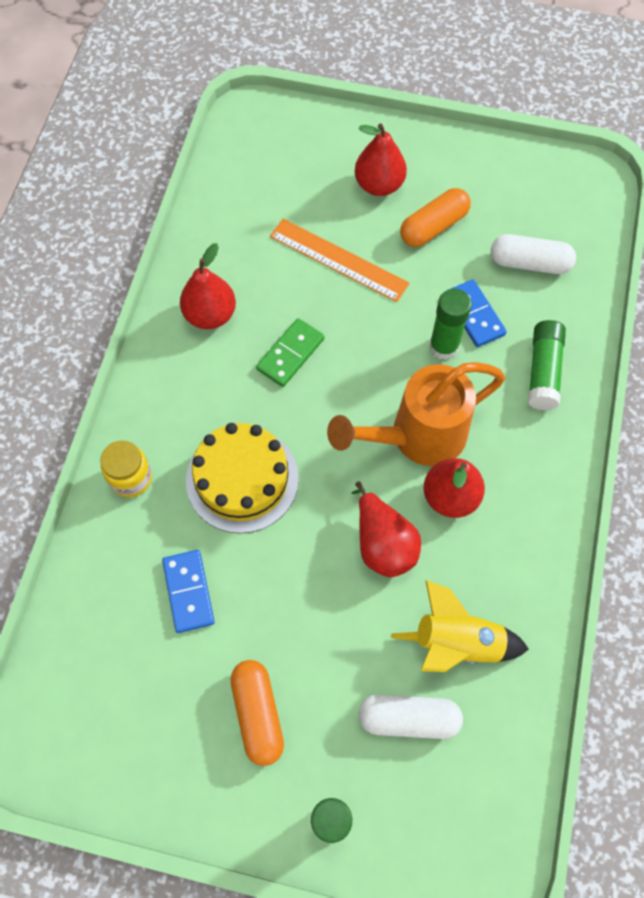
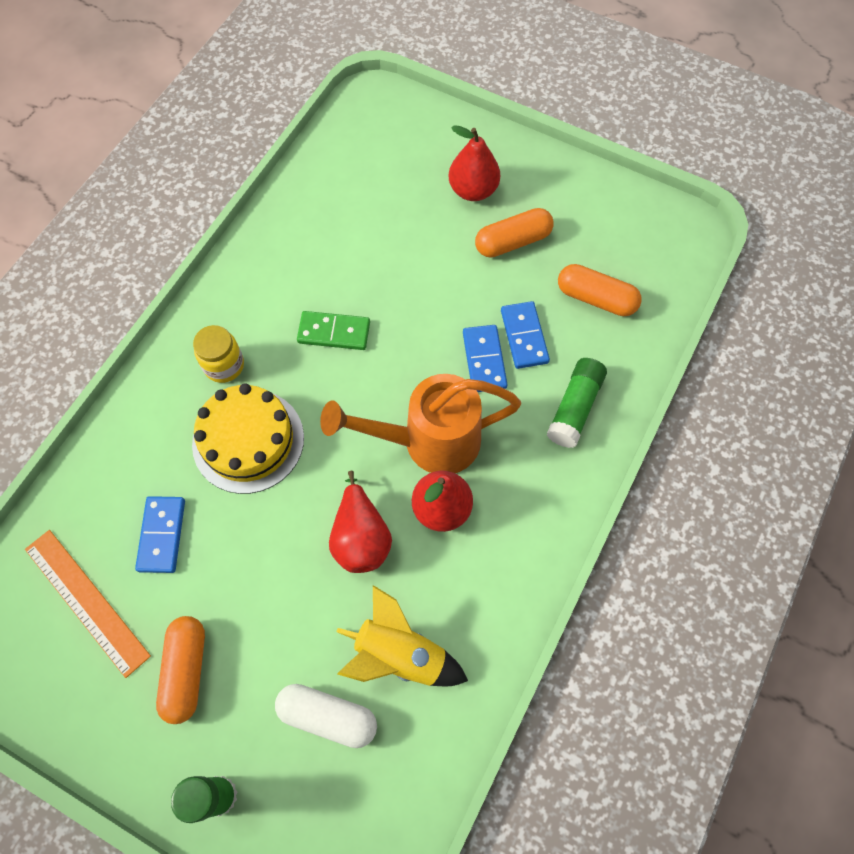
camera: 15 degrees right, 0 degrees up
yellow jar [100,441,152,497] -> yellow jar moved to [193,325,244,383]
red pear [180,243,236,329] -> none
green domino [256,318,324,387] -> green domino turned 45 degrees clockwise [297,311,370,350]
orange ruler [270,219,409,302] -> orange ruler moved to [25,530,151,678]
green glue stick [429,289,472,360] -> blue domino [463,325,508,392]
white capsule [491,234,576,274] -> orange capsule [558,264,642,316]

